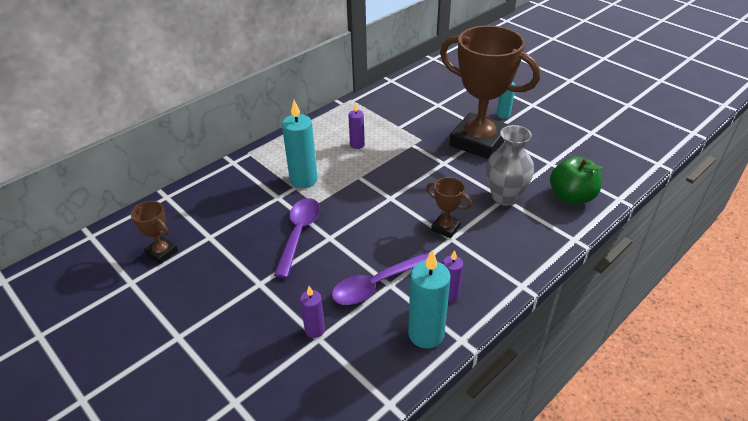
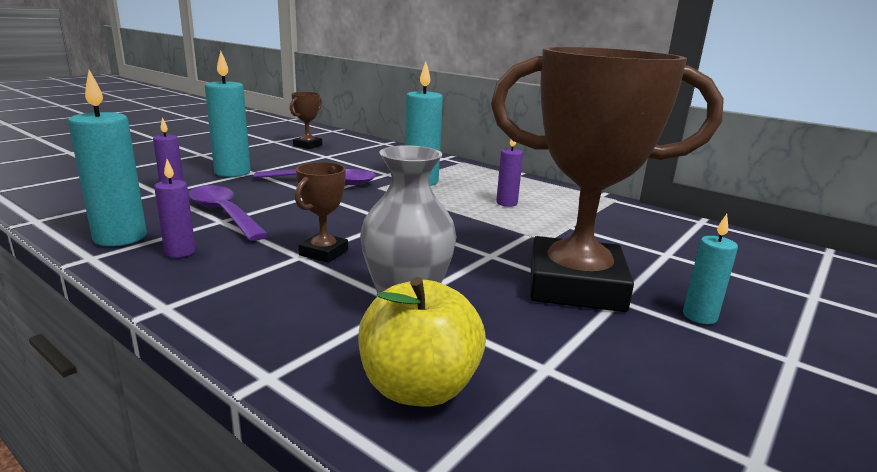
camera: 80 degrees right, 20 degrees down
brown trophy [440,25,540,159] -> brown trophy turned 75 degrees clockwise [491,47,724,312]
green apple [550,156,603,204] -> yellow apple [358,277,486,407]
none -> turquoise candle [205,51,251,177]

